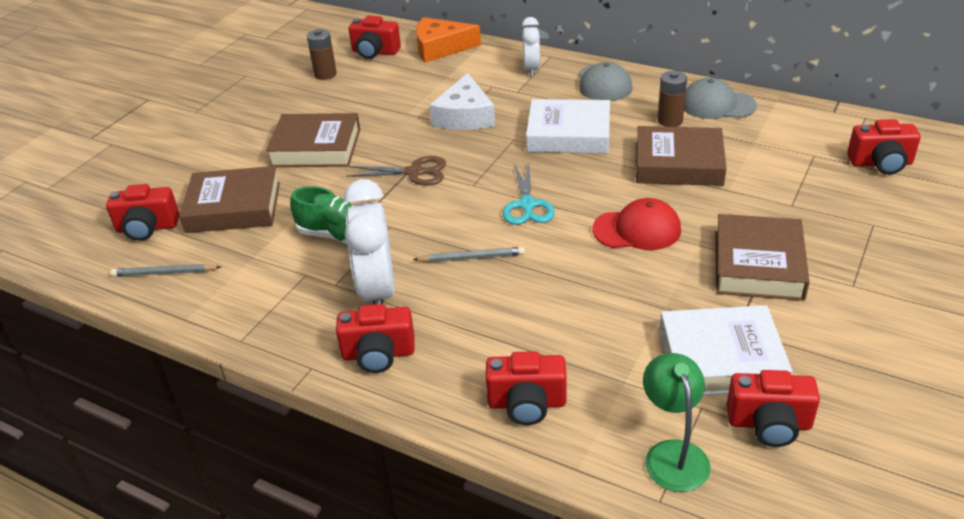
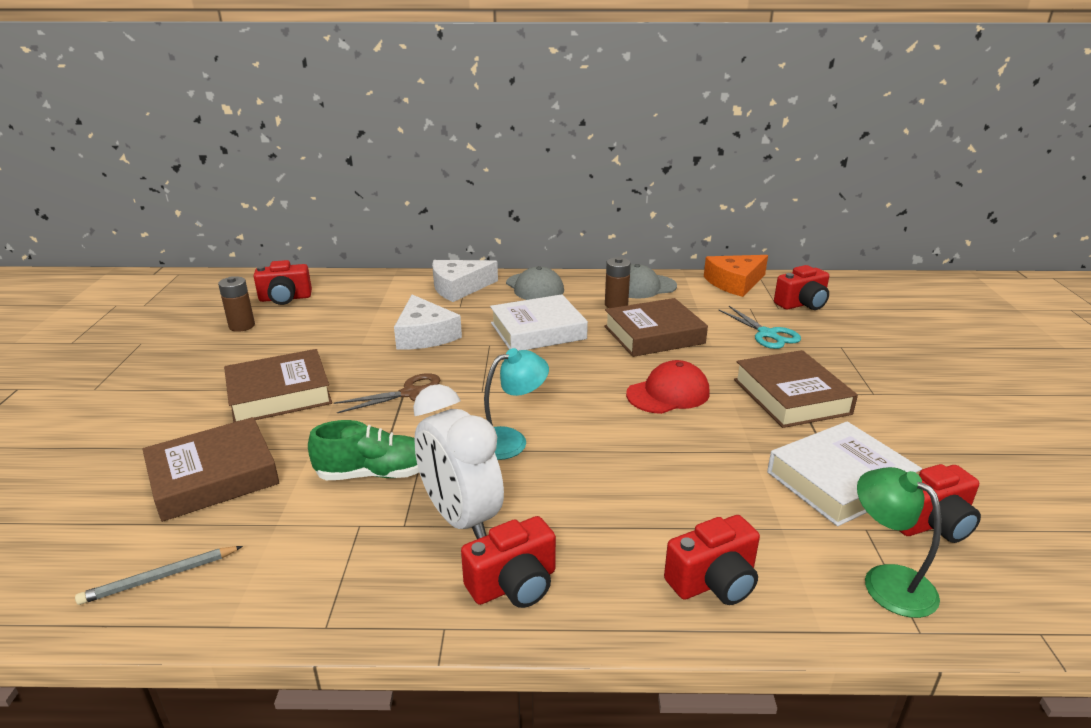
camera: 30 degrees left, 10 degrees down
red camera [106,184,180,241] -> none
grey pencil [413,247,525,262] -> none
orange cheese [416,17,481,63] -> orange cheese moved to [704,255,768,297]
turquoise scissors [503,163,555,225] -> turquoise scissors moved to [719,306,801,349]
white clock [522,17,540,77] -> white cheese [432,260,498,302]
none -> turquoise lamp [484,348,549,460]

